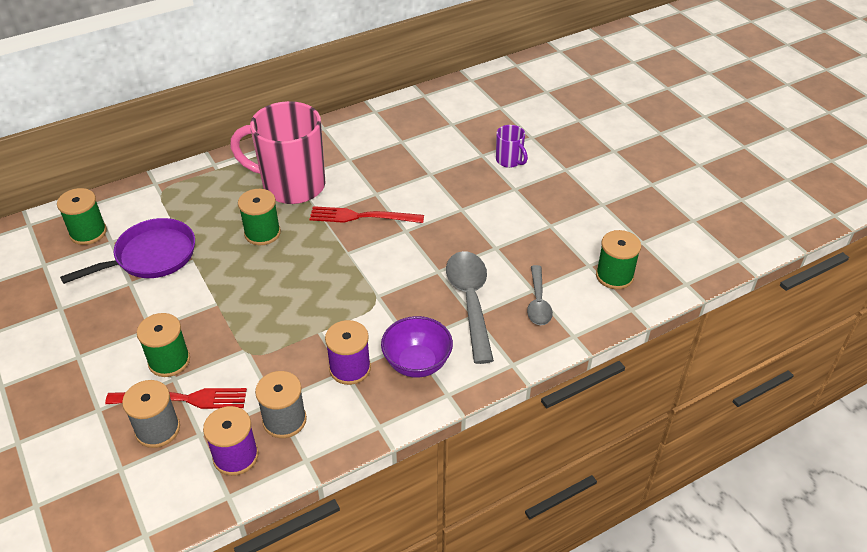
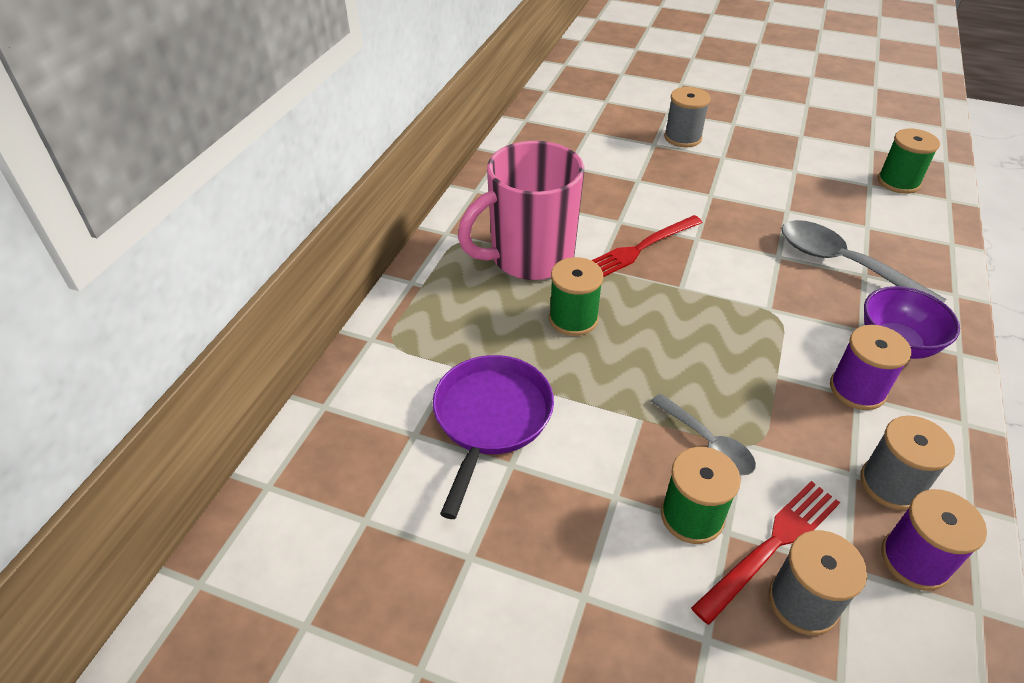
camera: 40 degrees left, 0 degrees up
green spool [57,188,107,245] -> none
purple mug [496,125,528,168] -> grey spool [664,87,710,147]
grey spoon [527,265,553,325] -> grey spoon moved to [651,393,756,475]

